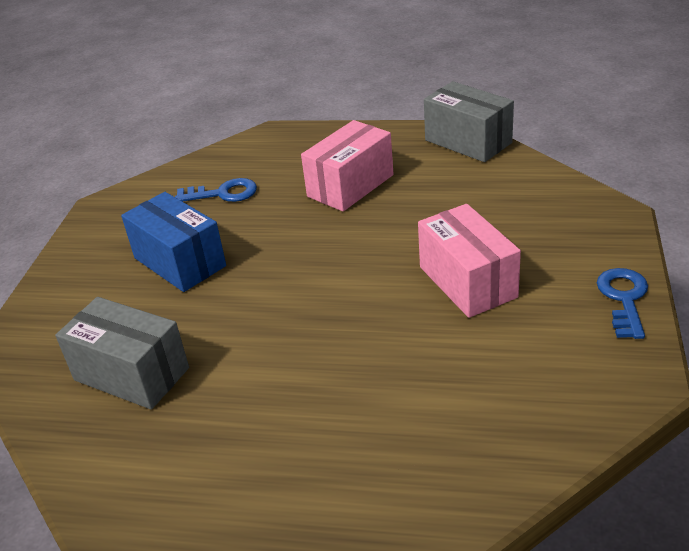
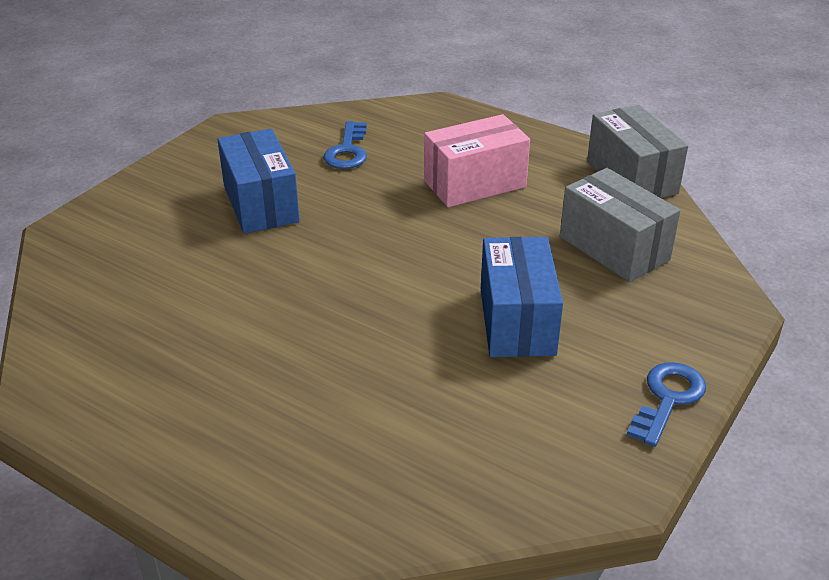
camera: 20 degrees right, 0 degrees up
grey box [55,297,189,409] -> grey box moved to [560,168,680,282]
blue key [175,178,257,202] -> blue key turned 75 degrees clockwise [323,121,367,169]
pink box [418,204,521,318] -> blue box [481,237,563,357]

